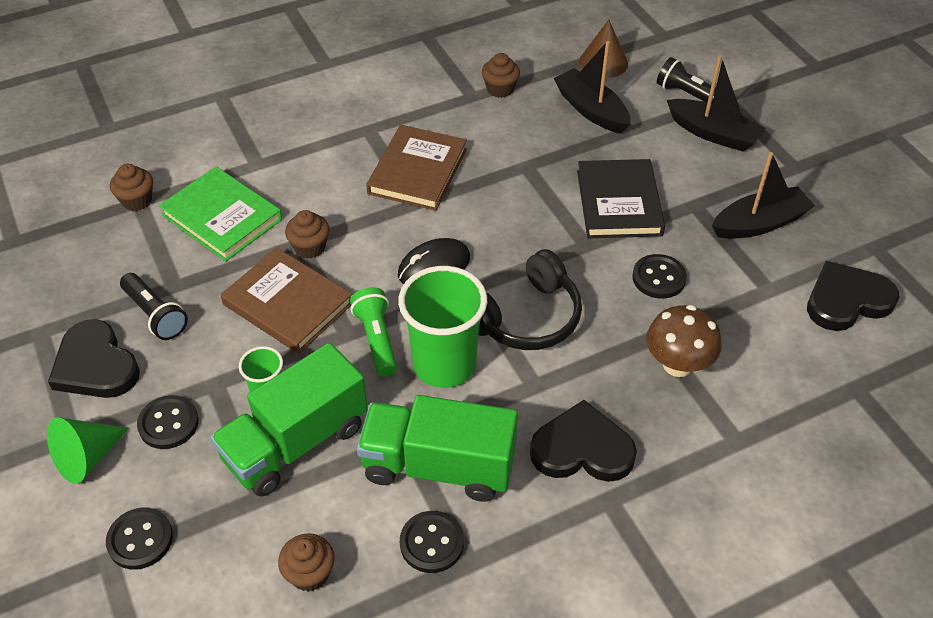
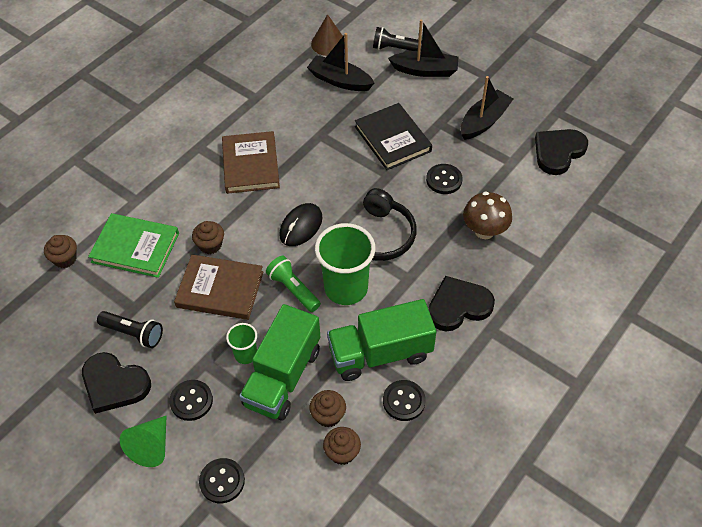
camera: 25 degrees left, 5 degrees up
brown cupcake [482,53,520,98] -> brown cupcake moved to [309,390,346,427]

